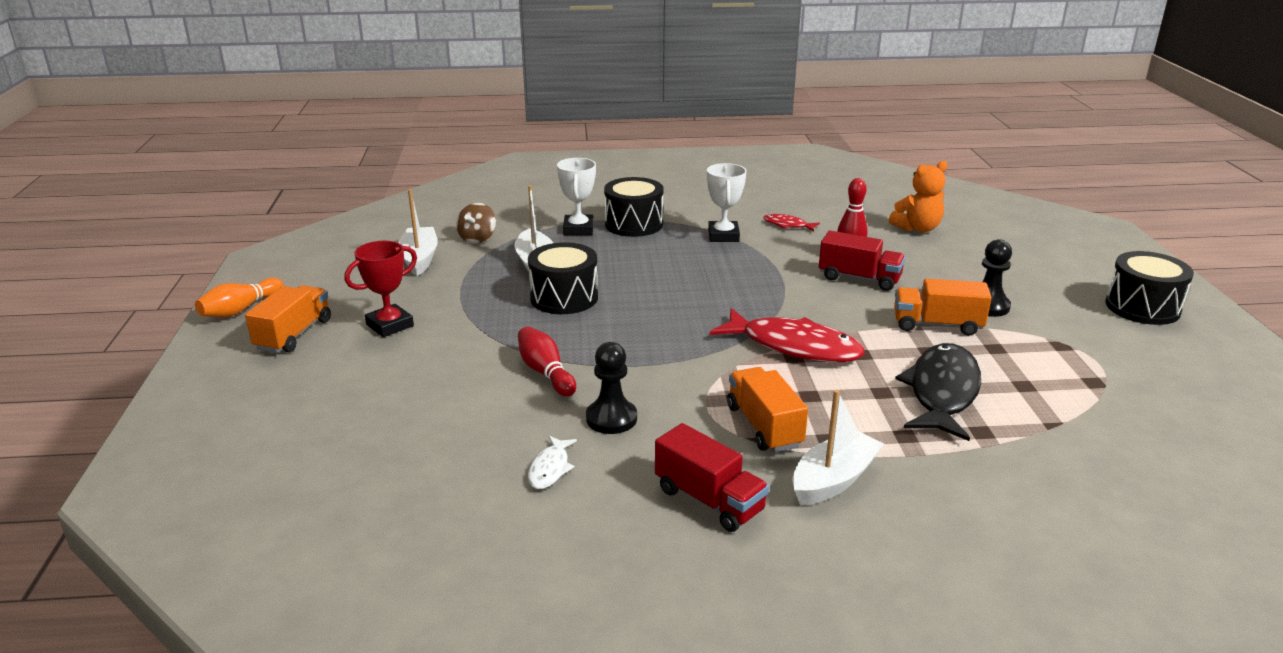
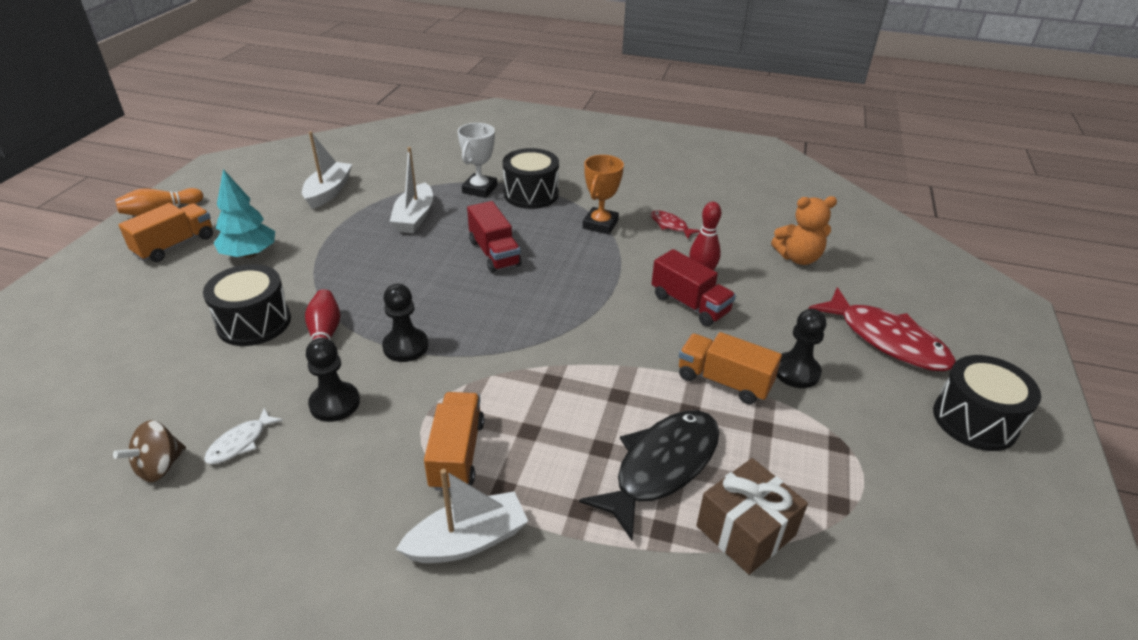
camera: 20 degrees right, 10 degrees up
red trophy [344,241,417,337] -> turquoise tree [214,169,275,258]
brown spinning top [456,203,496,243] -> brown spinning top moved to [113,420,186,482]
black drum [528,242,598,314] -> black drum moved to [203,264,291,346]
red truck [655,423,769,532] -> red truck moved to [467,201,522,273]
white trophy [707,163,747,242] -> orange trophy [583,155,624,235]
red fish [710,308,865,362] -> red fish moved to [809,287,956,371]
none -> black pawn [382,284,428,362]
none -> brown gift [696,458,808,575]

